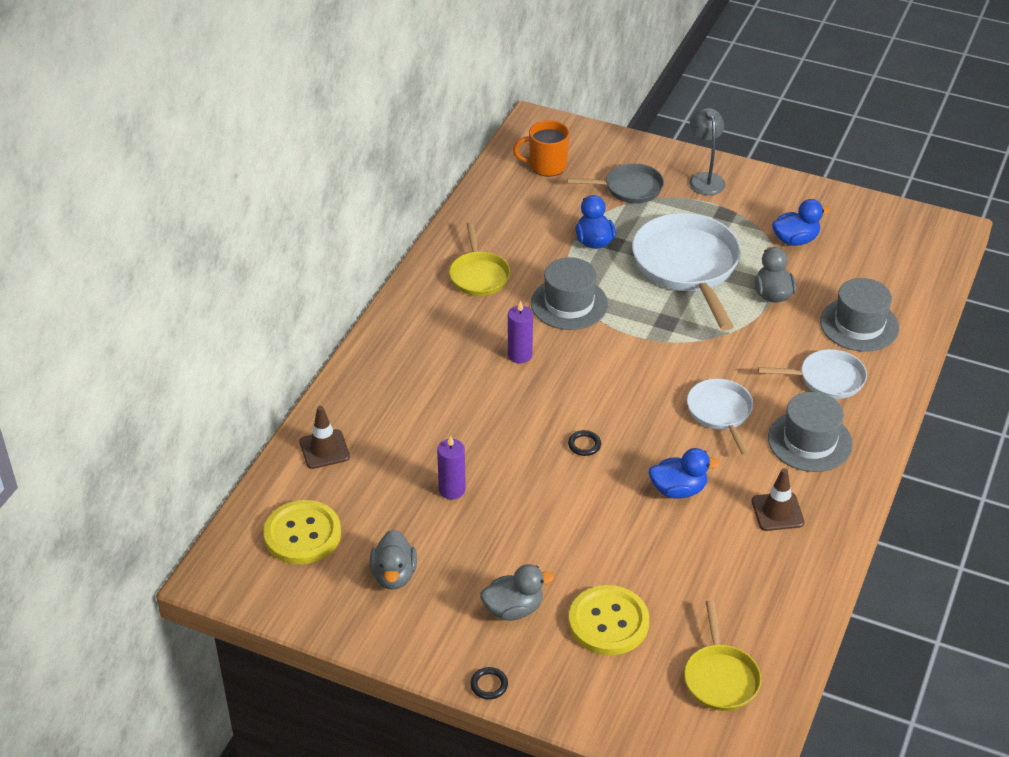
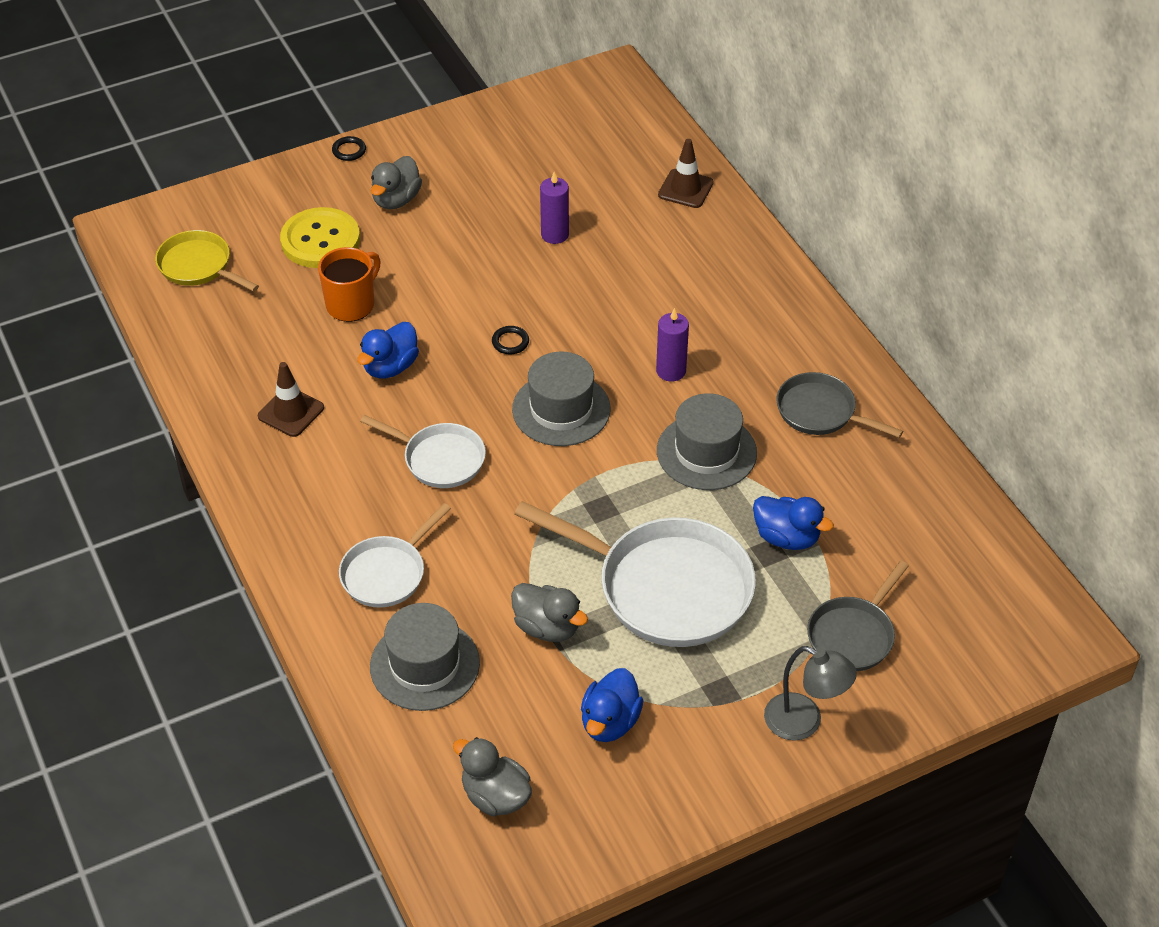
camera: 130 degrees right, 5 degrees up
yellow button [263,500,341,564] -> none
grey duck [370,529,417,590] -> grey duck moved to [453,737,532,816]
yellow pan [449,222,510,296] -> grey pan [776,372,903,438]
orange mug [513,120,570,177] -> orange mug moved to [318,247,381,322]
grey hat [768,392,853,472] -> grey hat moved to [512,352,611,446]

